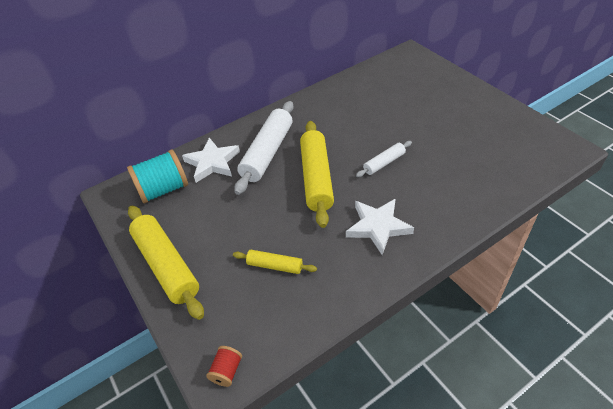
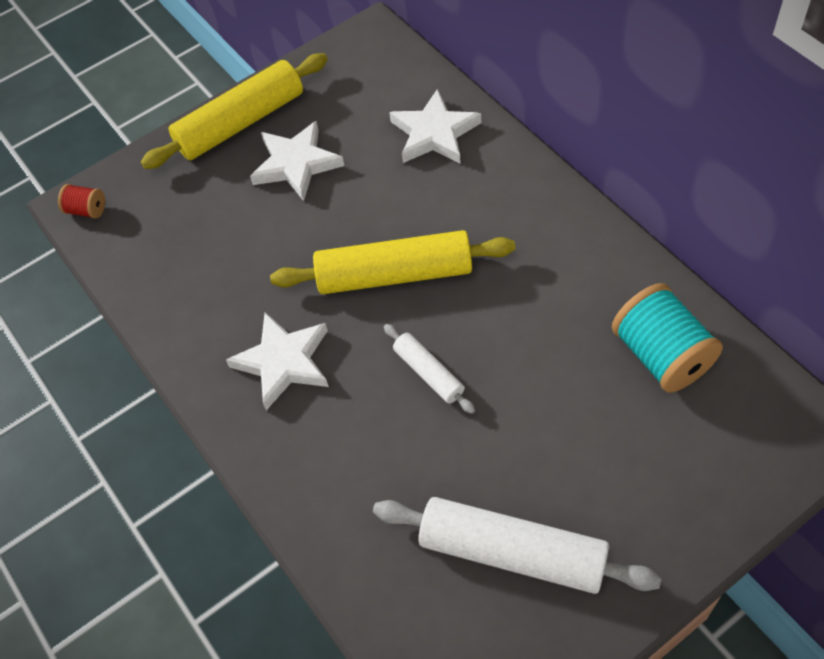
camera: 90 degrees right, 10 degrees up
turquoise spool [127,150,188,203] -> turquoise spool moved to [612,283,723,393]
yellow rolling pin [233,250,317,274] -> none
white rolling pin [234,101,294,195] -> white rolling pin moved to [373,497,661,594]
none -> white star [250,121,344,201]

